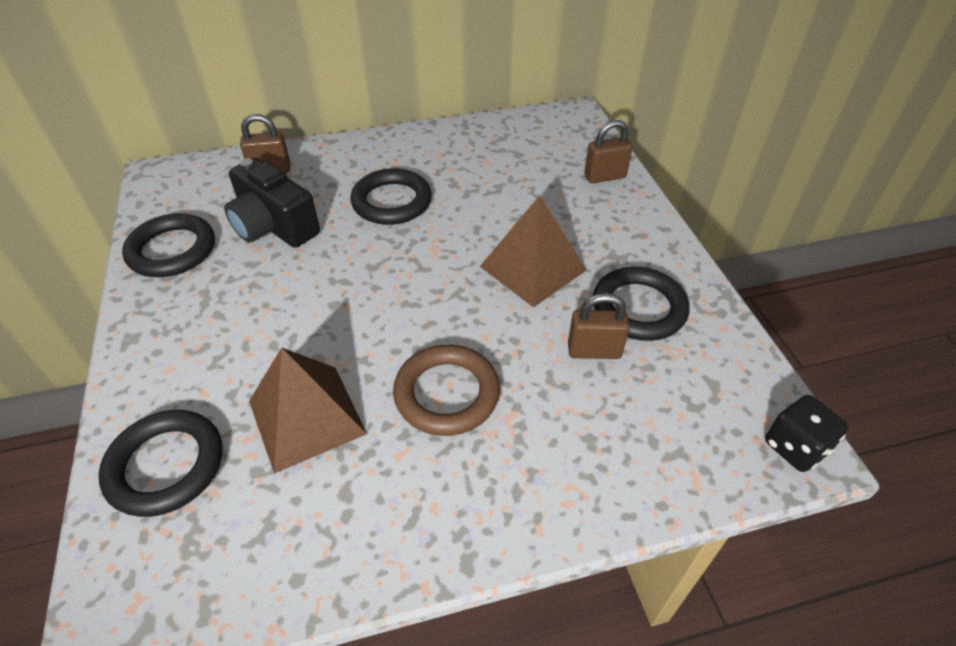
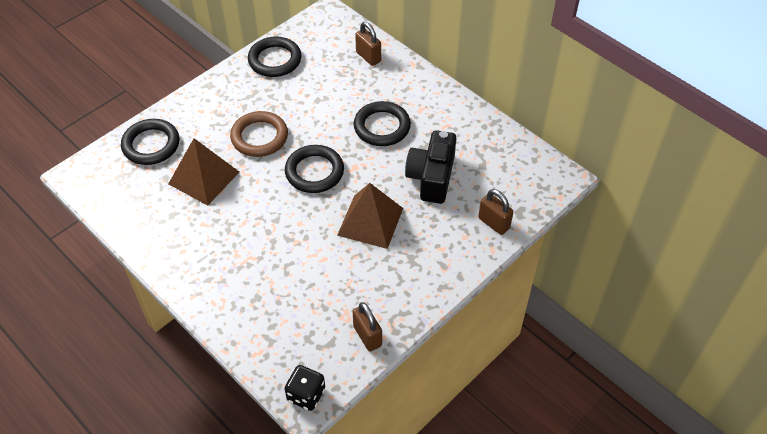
camera: 60 degrees right, 5 degrees up
black camera [224,158,320,248] -> black camera moved to [405,130,456,204]
brown ring [393,345,500,436] -> brown ring moved to [230,111,288,157]
brown padlock [568,293,630,359] -> brown padlock moved to [353,302,382,352]
black ring [593,267,690,341] -> black ring moved to [285,145,344,193]

